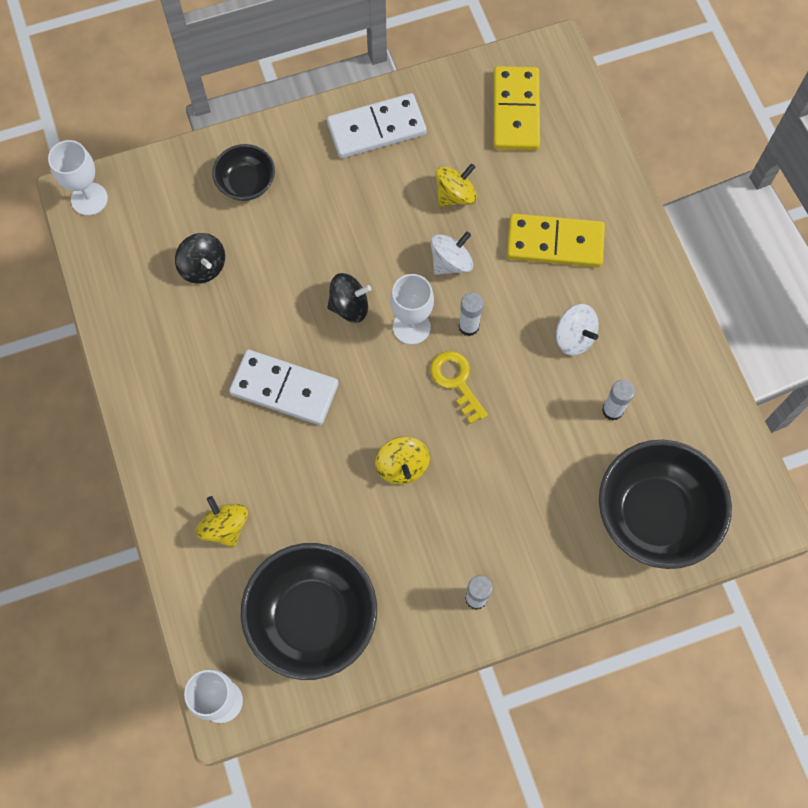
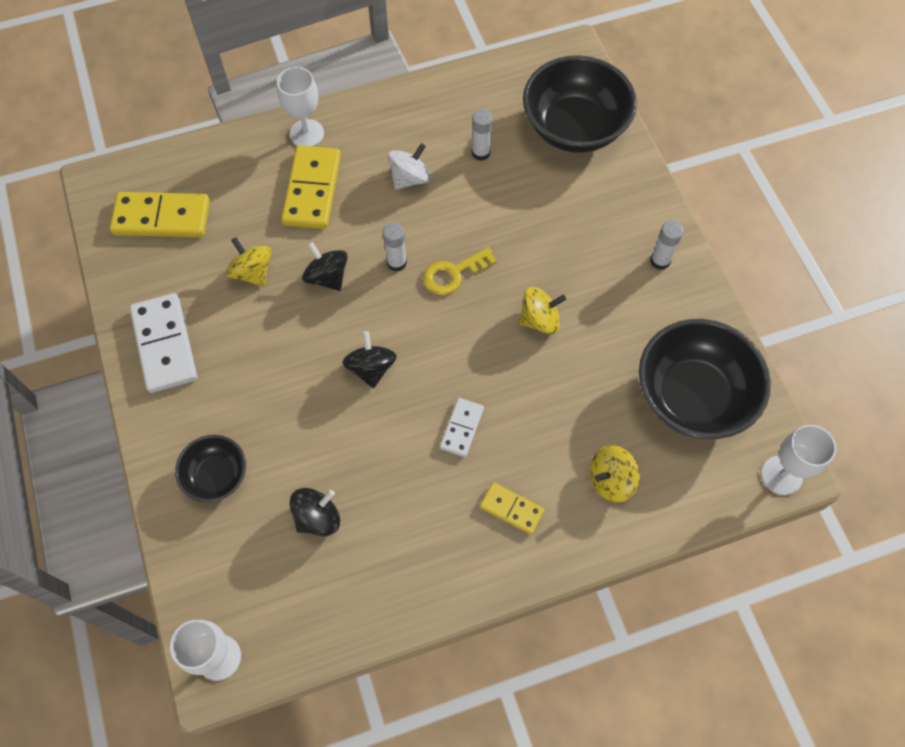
camera: 90 degrees left, 5 degrees down
white domino [229,349,338,425] -> white domino [440,398,484,457], size x0.55
white goblet [390,274,434,345] -> white goblet moved to [277,67,324,147]
white spinning top [430,232,473,275] -> black spinning top [302,242,348,291]
none -> yellow domino [480,482,545,534]

